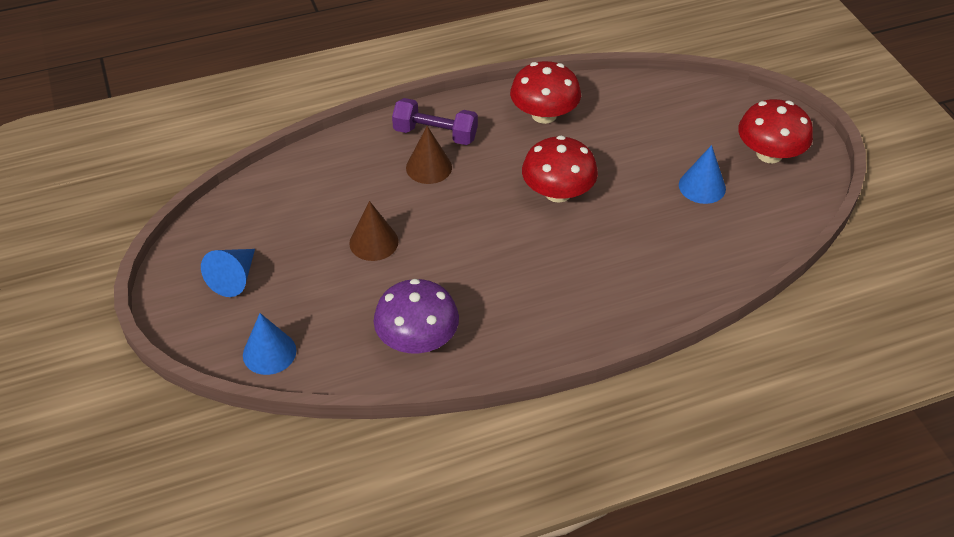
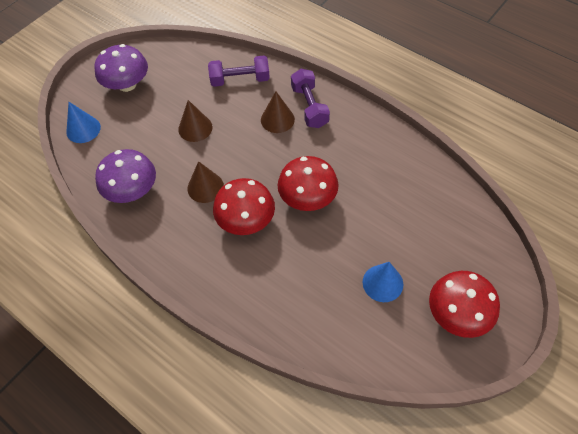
camera: 60 degrees right, 10 degrees up
blue cone [201,249,255,297] -> purple mushroom [94,44,148,92]
red mushroom [510,61,581,124] -> red mushroom moved to [213,178,275,235]
none -> brown cone [187,161,224,203]
none -> purple dumbbell [208,55,270,87]

